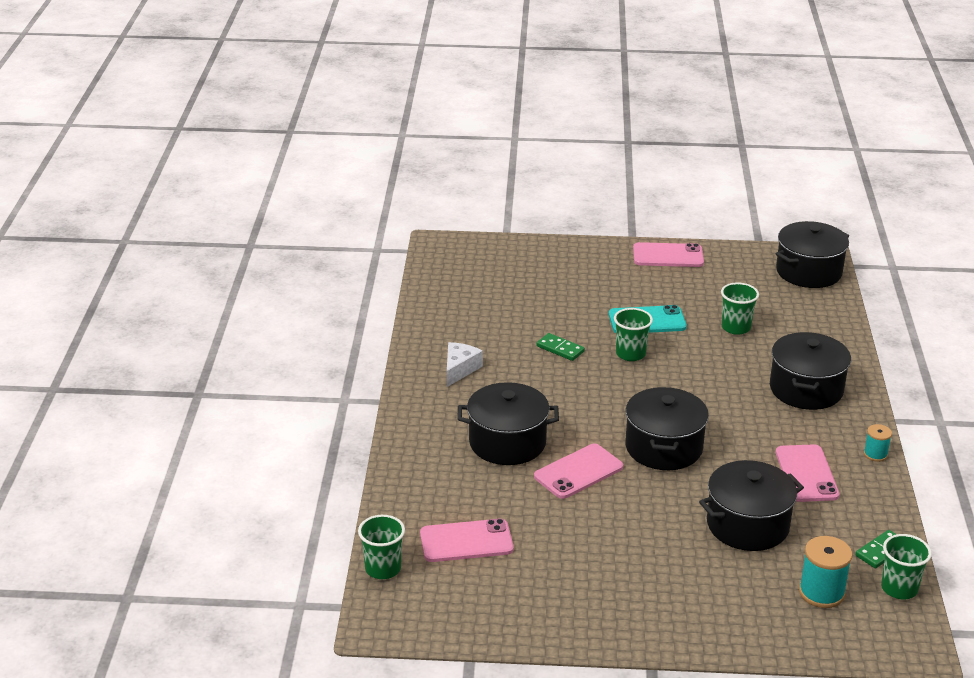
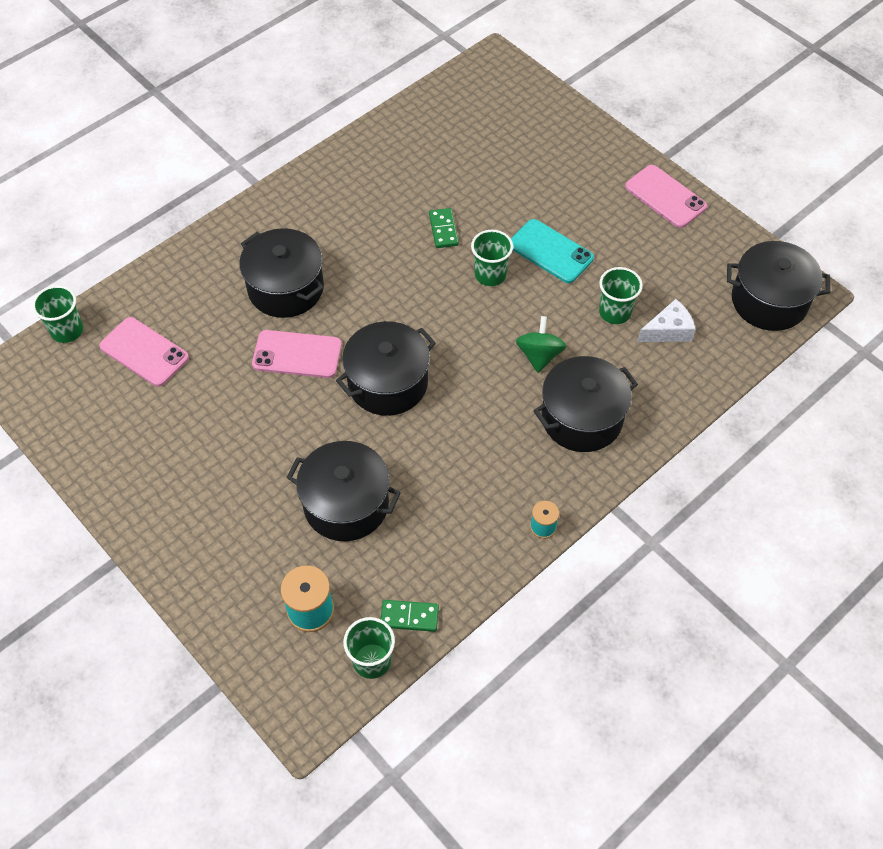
camera: 45 degrees right, 25 degrees up
white cheese [447,342,483,387] -> white cheese moved to [637,299,696,342]
pink phone [776,444,840,502] -> none
none -> green spinning top [516,316,566,373]

